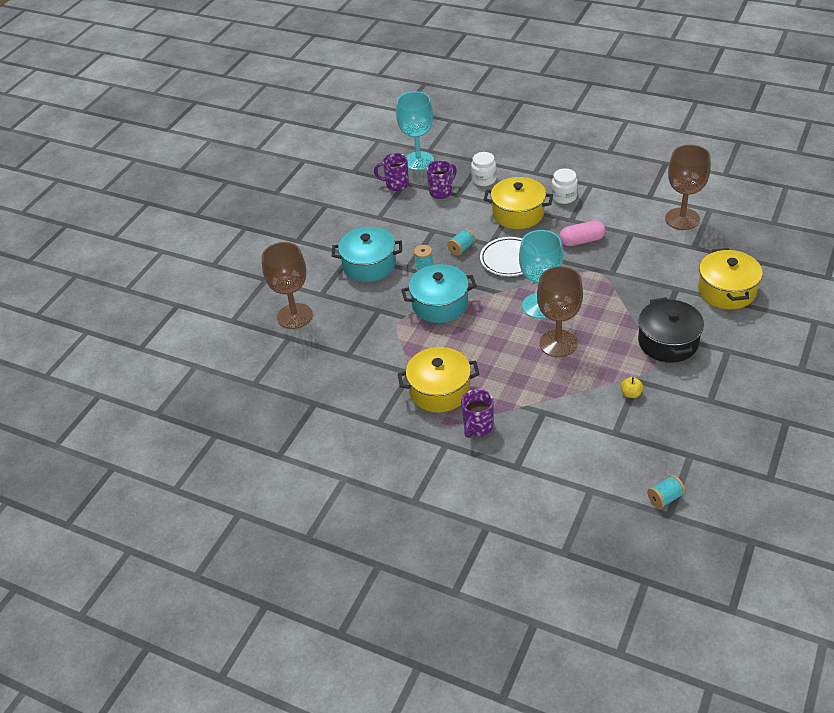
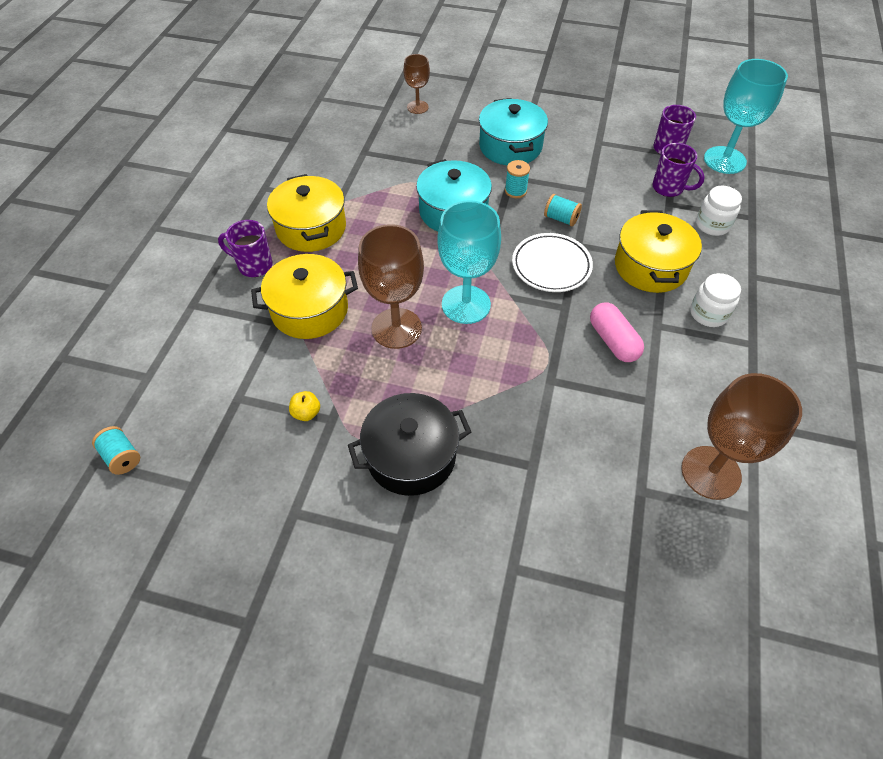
camera: 75 degrees right, 10 degrees up
brown goblet [262,242,313,329] -> brown goblet [404,54,430,114], size x0.56
yellow pot [698,248,763,309] -> yellow pot moved to [251,254,358,339]

